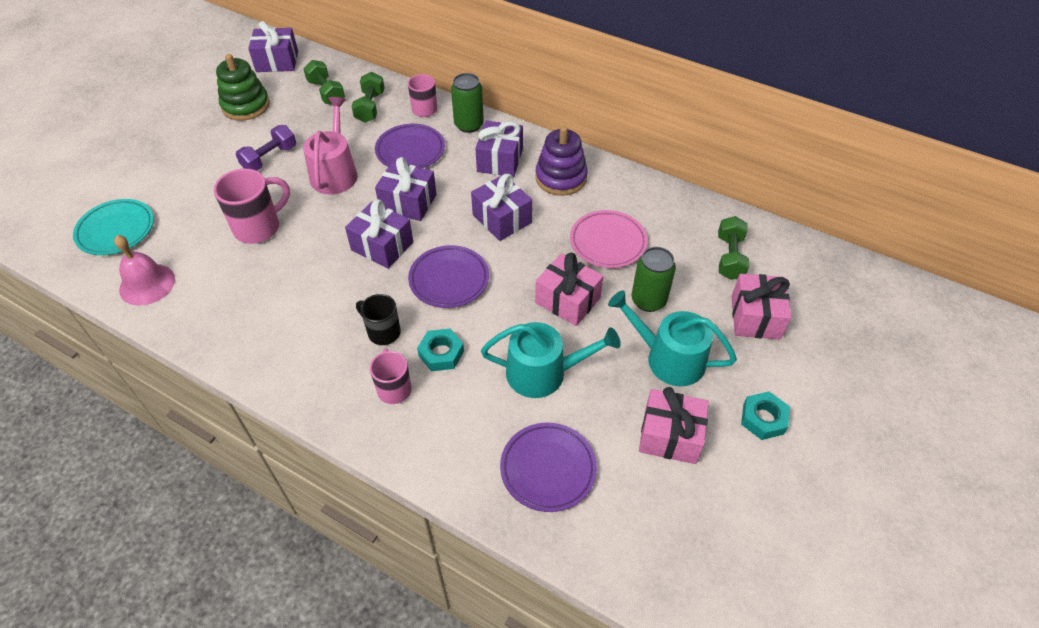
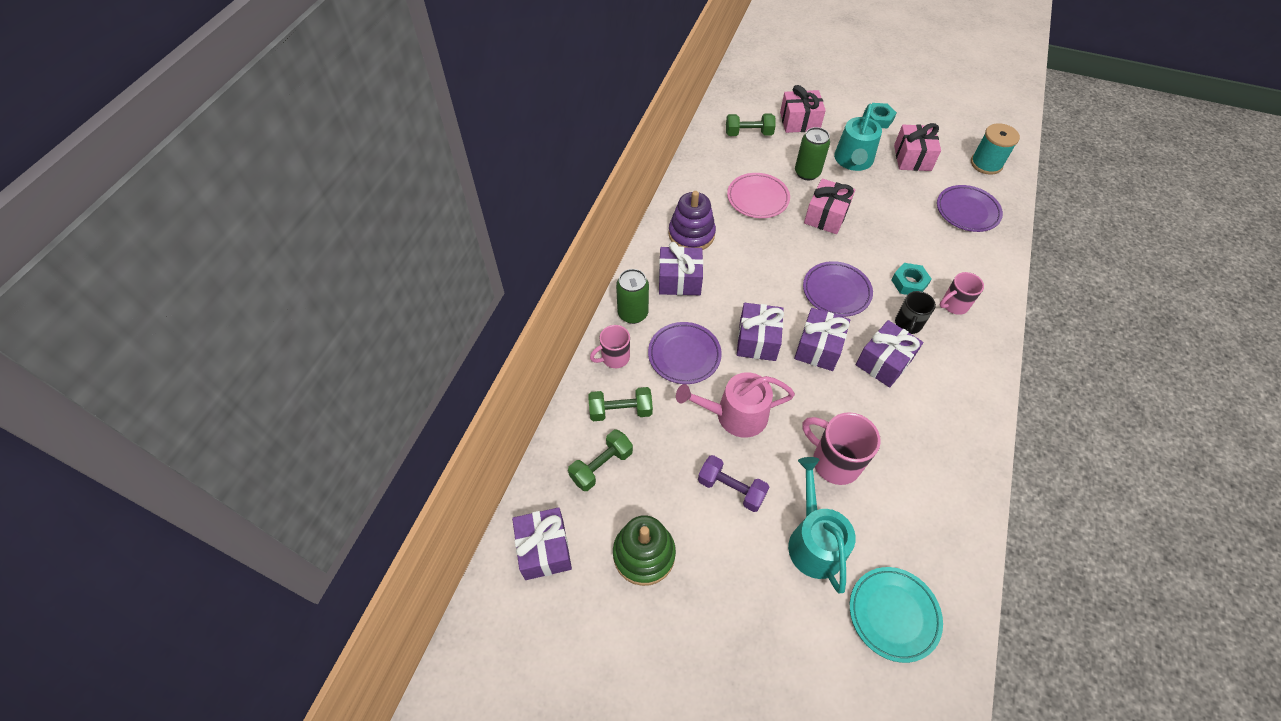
camera: 100 degrees left, 5 degrees up
pink bell [114,235,175,306] -> none
purple gift [471,174,532,241] -> purple gift moved to [856,320,923,388]
turquoise watering can [481,322,621,398] -> turquoise watering can moved to [788,457,856,594]
none -> turquoise spool [971,123,1020,175]

